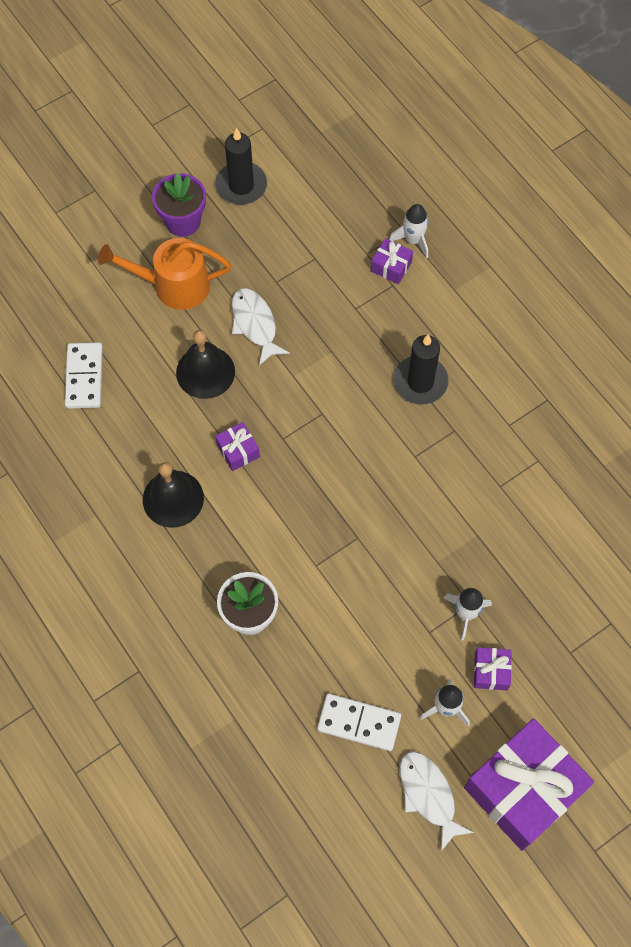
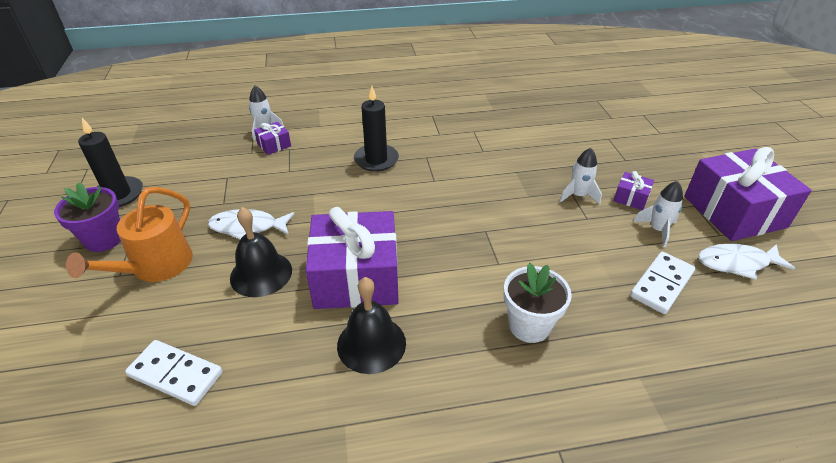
camera: 65 degrees left, 25 degrees down
purple gift [215,422,260,471] -> purple gift [306,207,399,309], size x2.38

